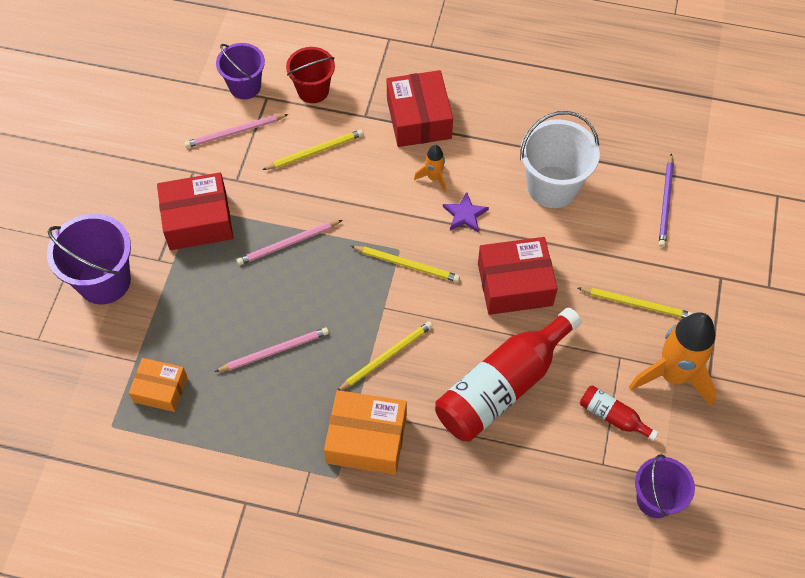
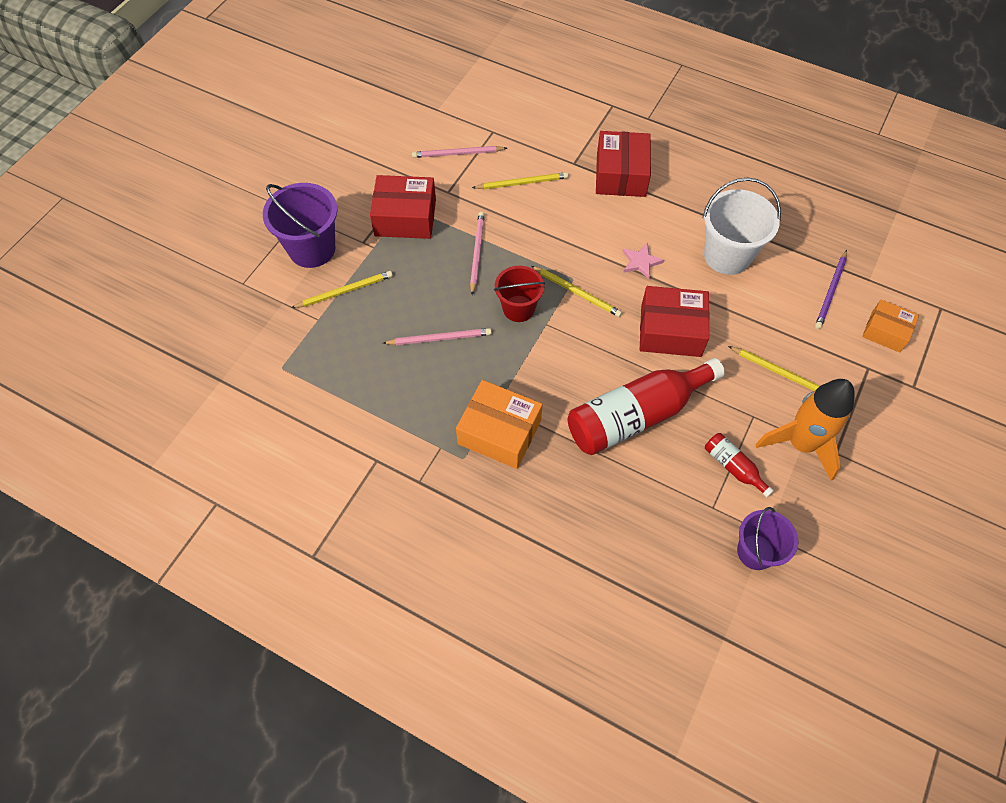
camera: 15 degrees right, 0 degrees up
orange box [129,358,187,412] -> orange box moved to [862,300,919,353]
purple bucket [216,43,265,99] -> none
pink pencil [237,220,342,265] -> pink pencil turned 105 degrees clockwise [470,212,485,295]
red bucket [286,47,335,103] -> red bucket moved to [494,266,545,322]
yellow pencil [338,321,433,391] -> yellow pencil moved to [291,271,393,308]
orange rocket [414,145,446,192] -> none
purple star [443,192,489,233] -> pink star [622,243,664,279]

